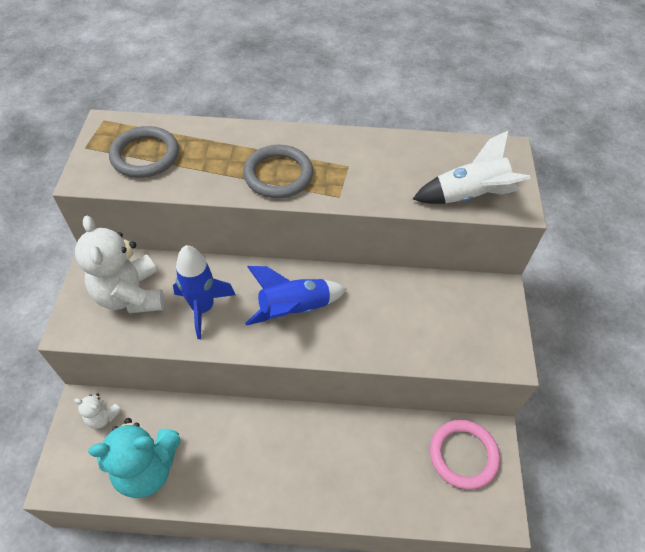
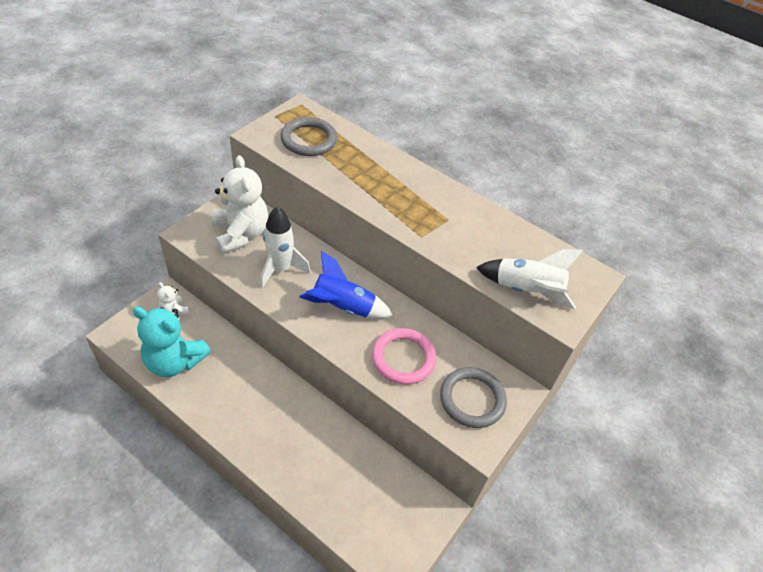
camera: 30 degrees right, 5 degrees down
white teddy bear [75,216,164,313] -> white teddy bear turned 150 degrees clockwise [212,155,268,254]
blue rocket [173,245,235,339] -> white rocket [260,206,310,288]
grey ring [243,145,313,198] -> grey ring moved to [440,367,507,428]
pink ring [430,420,500,490] -> pink ring moved to [372,328,436,385]

